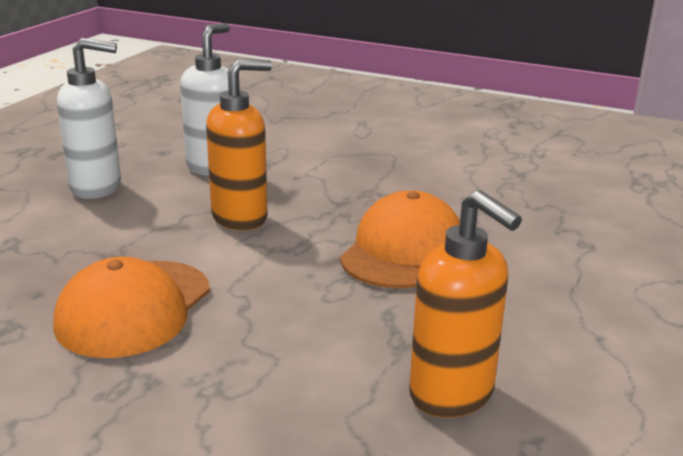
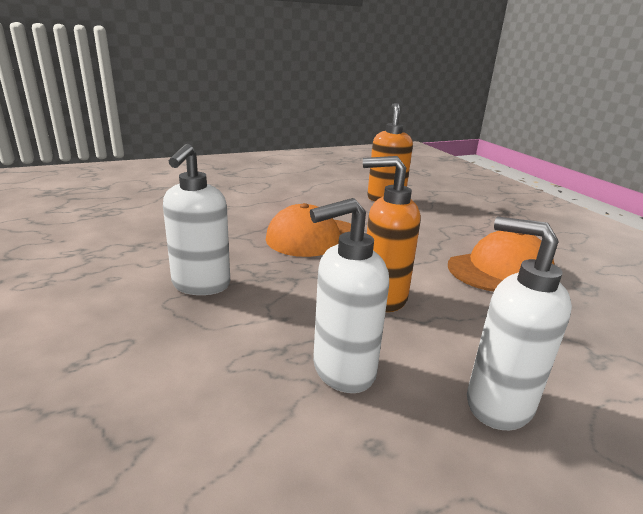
camera: 140 degrees left, 0 degrees up
none -> white soap dispenser [163,144,230,295]

